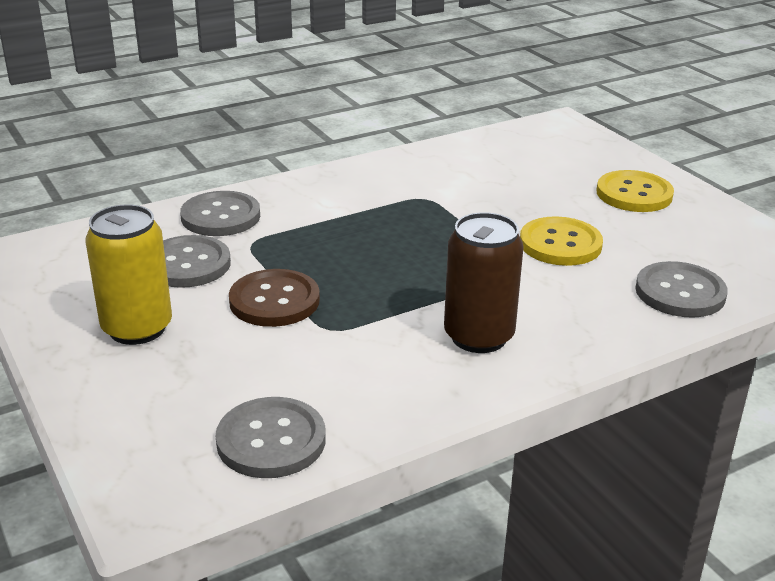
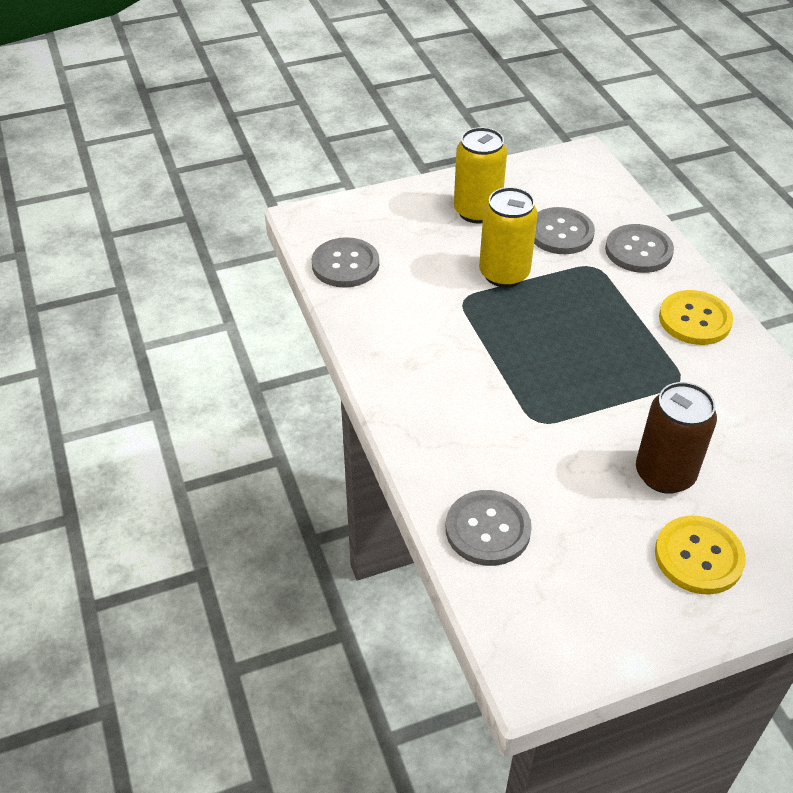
camera: 100 degrees right, 15 degrees up
brown button [229,269,320,327] -> yellow can [479,187,538,287]
brown can [444,212,524,353] -> brown can moved to [636,382,717,494]
yellow button [520,216,603,266] -> yellow button moved to [659,290,733,345]

